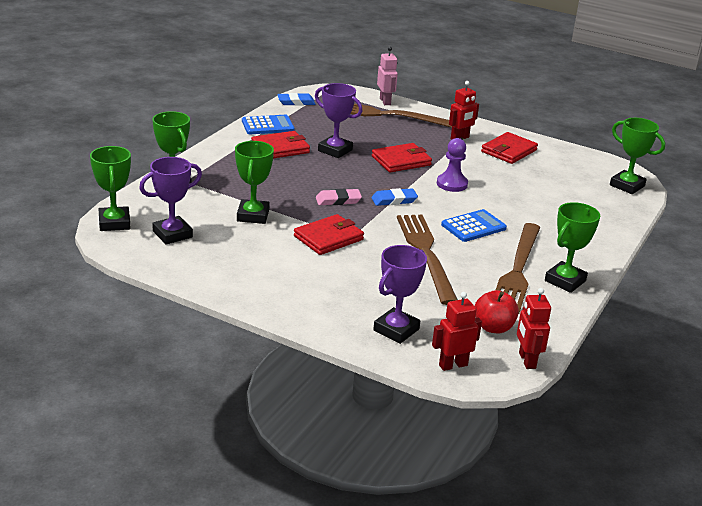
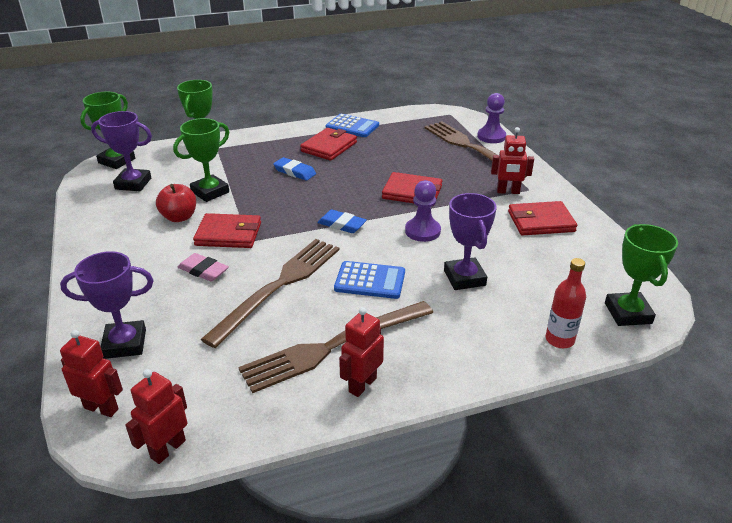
camera: 45 degrees right, 5 degrees up
red wallet [251,131,310,158] -> red wallet turned 75 degrees counterclockwise [300,128,357,161]
blue eraser [277,93,315,106] -> blue eraser moved to [273,157,316,181]
purple trophy [315,83,362,158] -> purple trophy moved to [444,193,497,290]
pink eraser [316,189,362,205] -> pink eraser moved to [178,253,229,282]
pink robot [377,47,398,105] -> purple pawn [477,93,506,143]
red apple [475,290,519,333] -> red apple moved to [156,184,196,222]
green trophy [545,202,600,293] -> red robot [339,307,384,397]
none -> red bottle [546,258,586,348]

